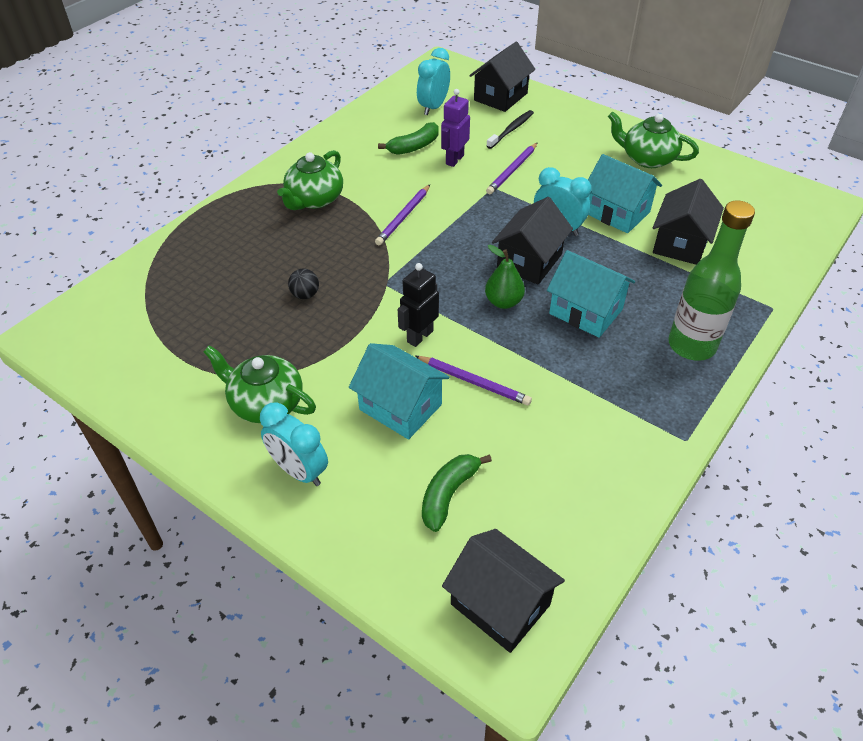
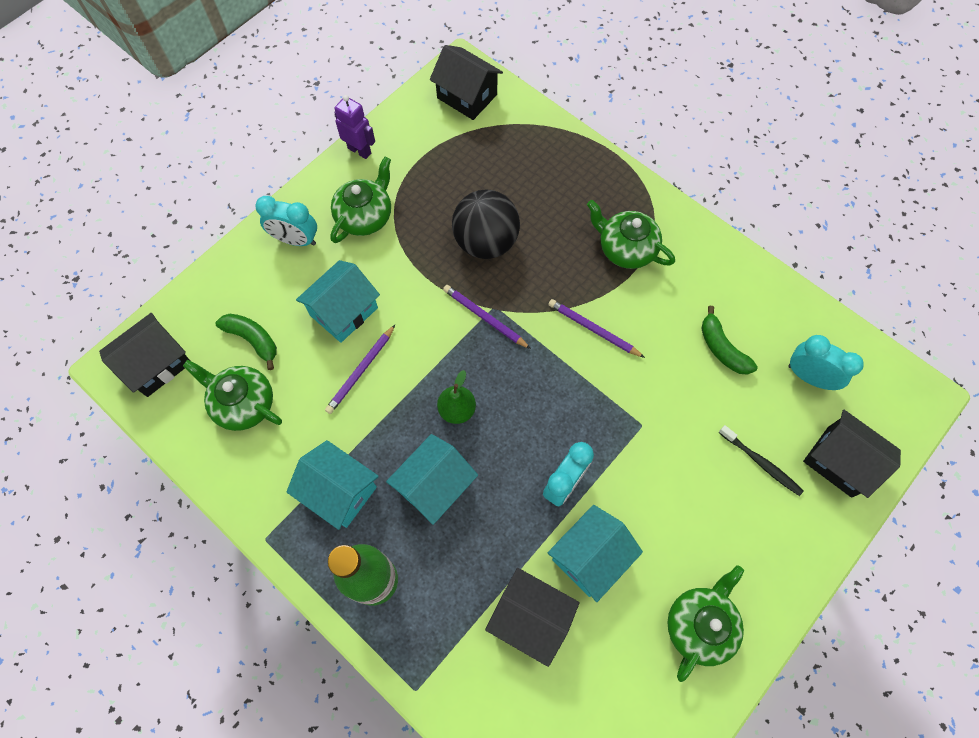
camera: 95 degrees right, 20 degrees up
turquoise clock [260,402,328,486] -> turquoise clock turned 120 degrees counterclockwise [255,196,317,246]
black ball [288,269,319,299] -> black ball [452,190,520,259], size x2.41
black robot [398,263,439,347] -> none
purple robot [441,89,470,167] -> purple robot moved to [334,95,375,159]
purple pencil [486,143,537,194] -> purple pencil moved to [443,285,531,349]
black house [492,197,573,285] -> black house moved to [430,45,503,120]
none -> green teapot [183,360,282,431]
none -> turquoise house [286,440,379,530]

